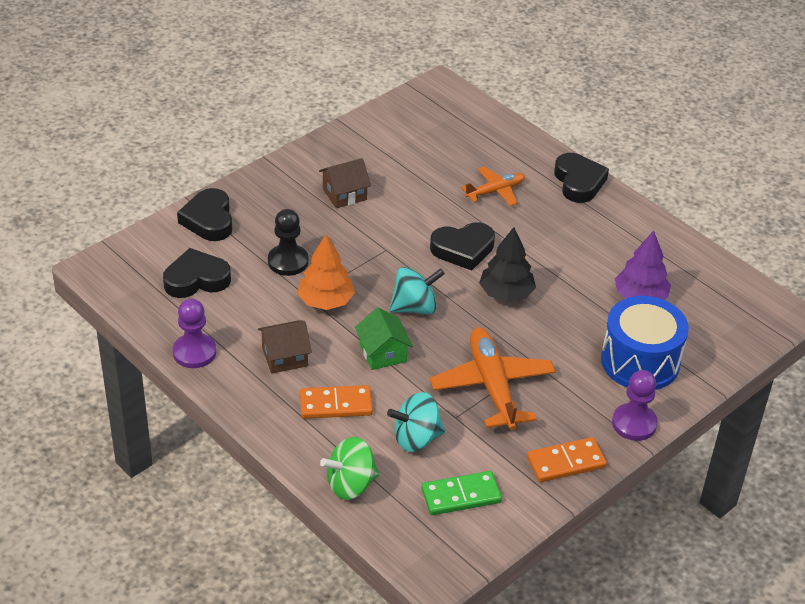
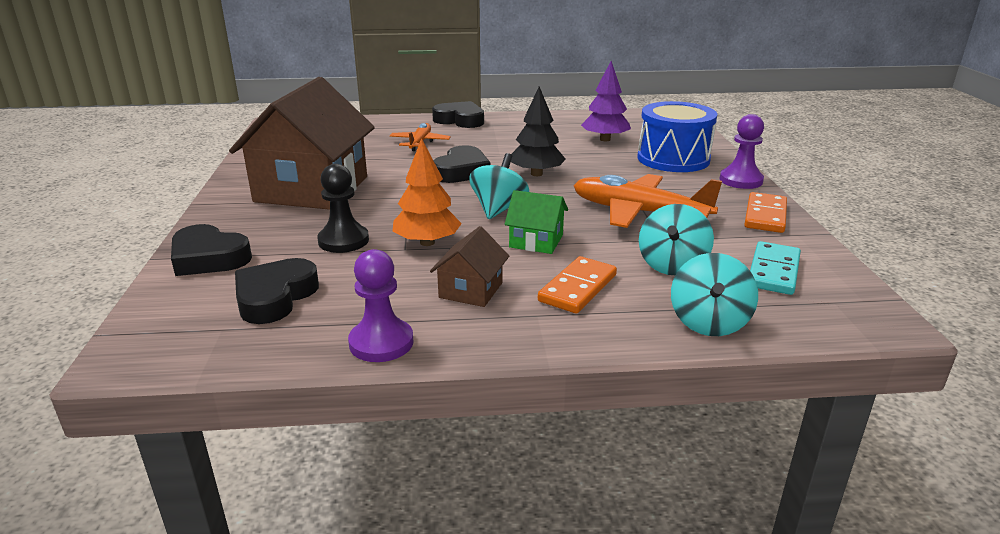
camera: 50 degrees left, 15 degrees down
brown house [319,158,371,208] -> brown house [229,77,375,210], size x2.27
green spinning top [320,437,380,500] -> turquoise spinning top [671,253,758,336]
green domino [421,471,502,515] -> turquoise domino [750,241,801,295]

